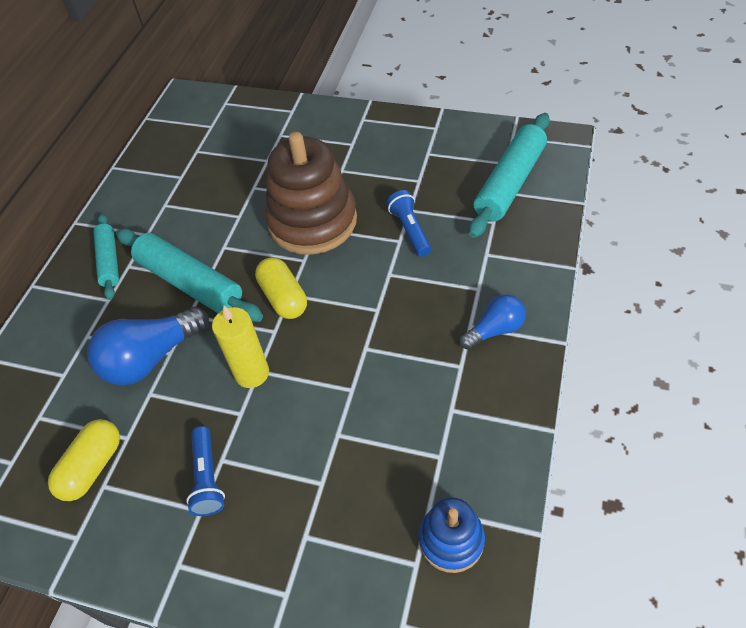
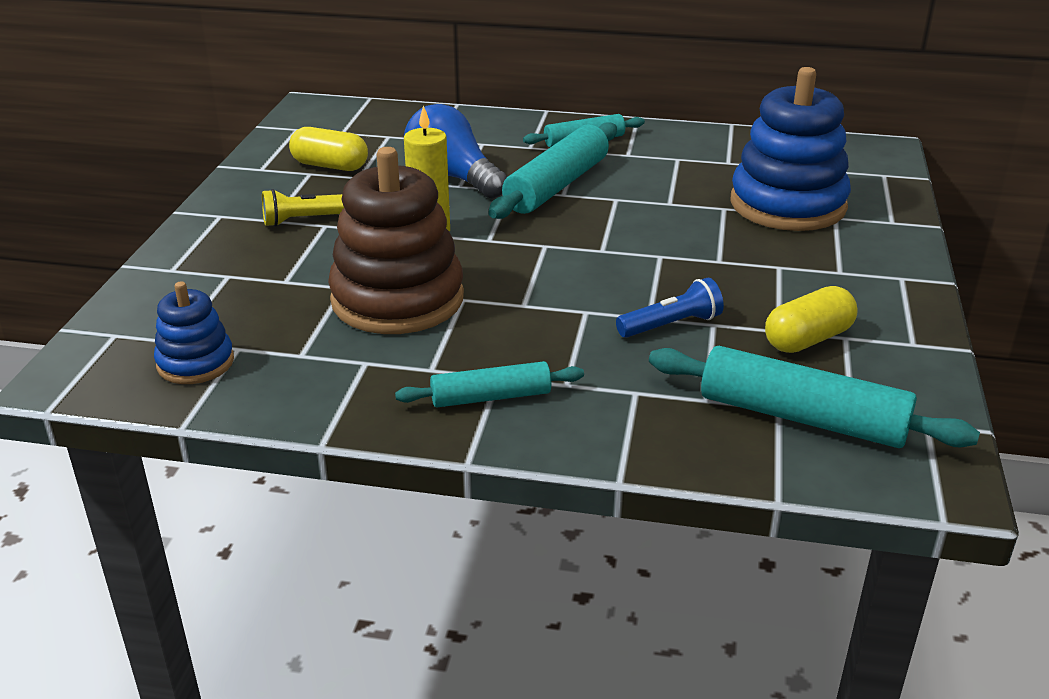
camera: 80 degrees right, 20 degrees down
blue flashlight [186,426,225,516] -> yellow flashlight [262,189,344,227]
yellow capsule [255,257,307,319] -> yellow capsule moved to [765,286,858,353]
brown stacking toy [265,132,357,255] -> brown stacking toy moved to [328,147,464,334]
blue light bulb [460,294,526,350] -> turquoise rolling pin [395,361,584,407]
none -> blue stacking toy [731,67,851,231]

